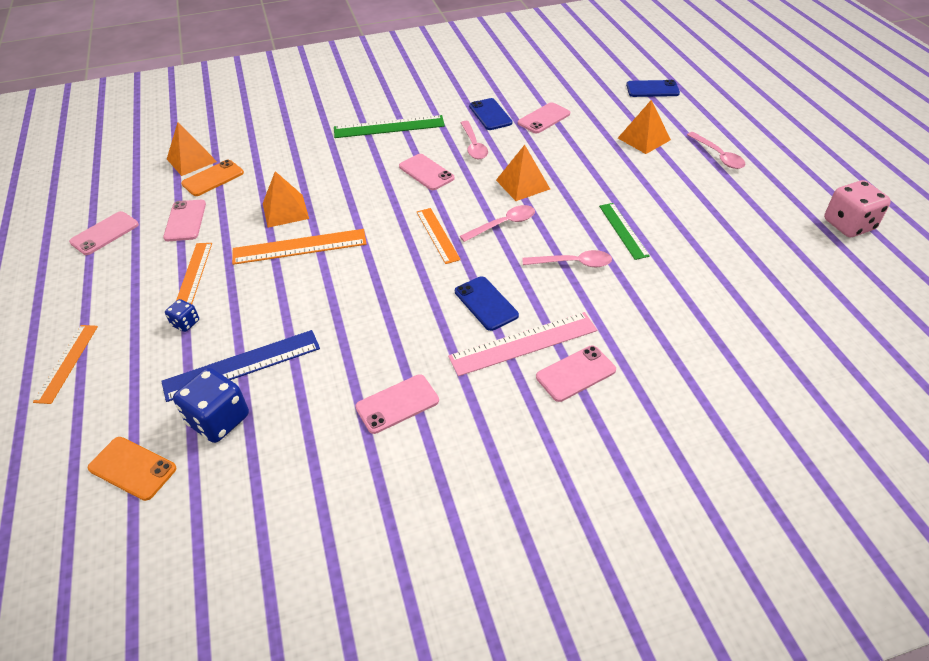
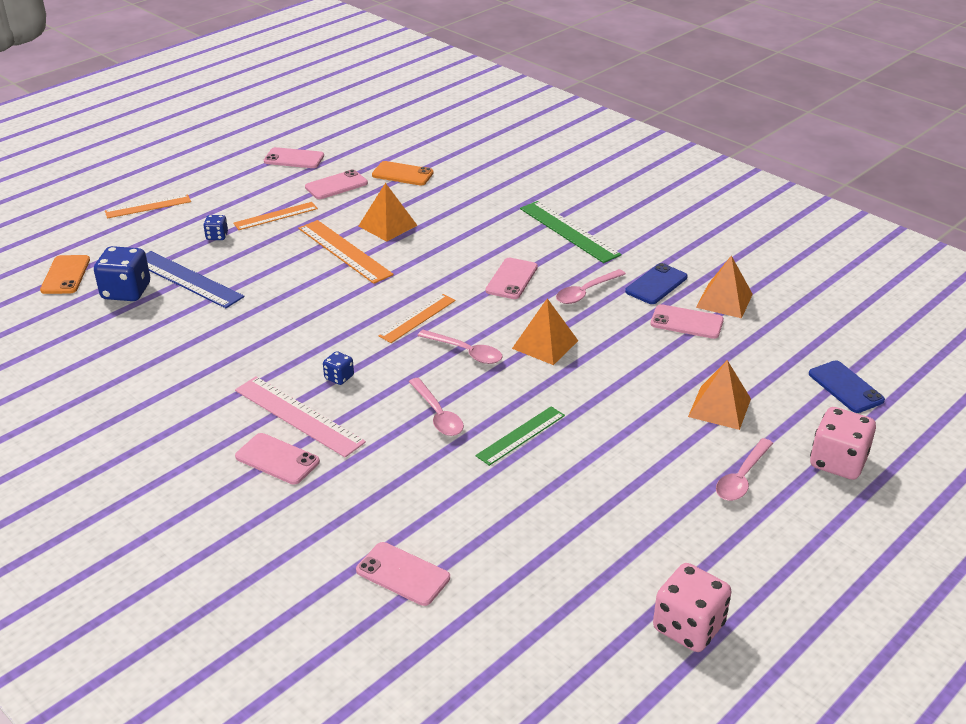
camera: 60 degrees right, 10 degrees down
orange pyramid [167,122,217,176] -> orange pyramid moved to [696,255,753,318]
pink phone [355,375,439,434] -> pink phone moved to [356,542,450,606]
blue phone [455,276,519,331] -> blue dice [323,351,354,385]
none -> pink dice [810,407,876,480]

